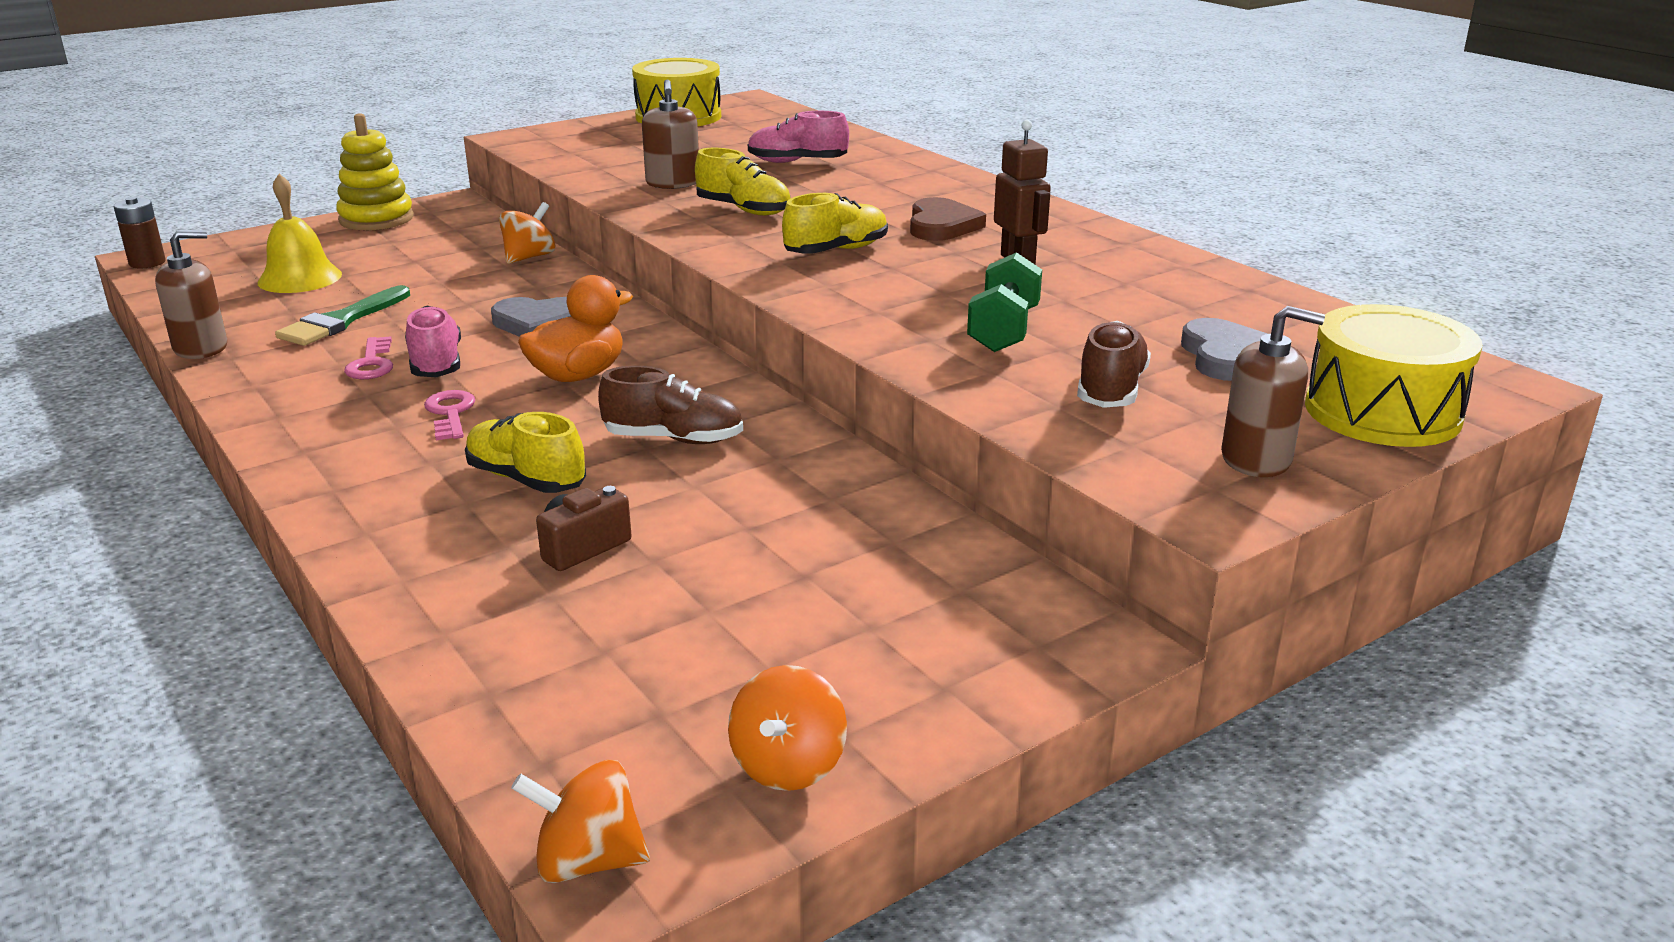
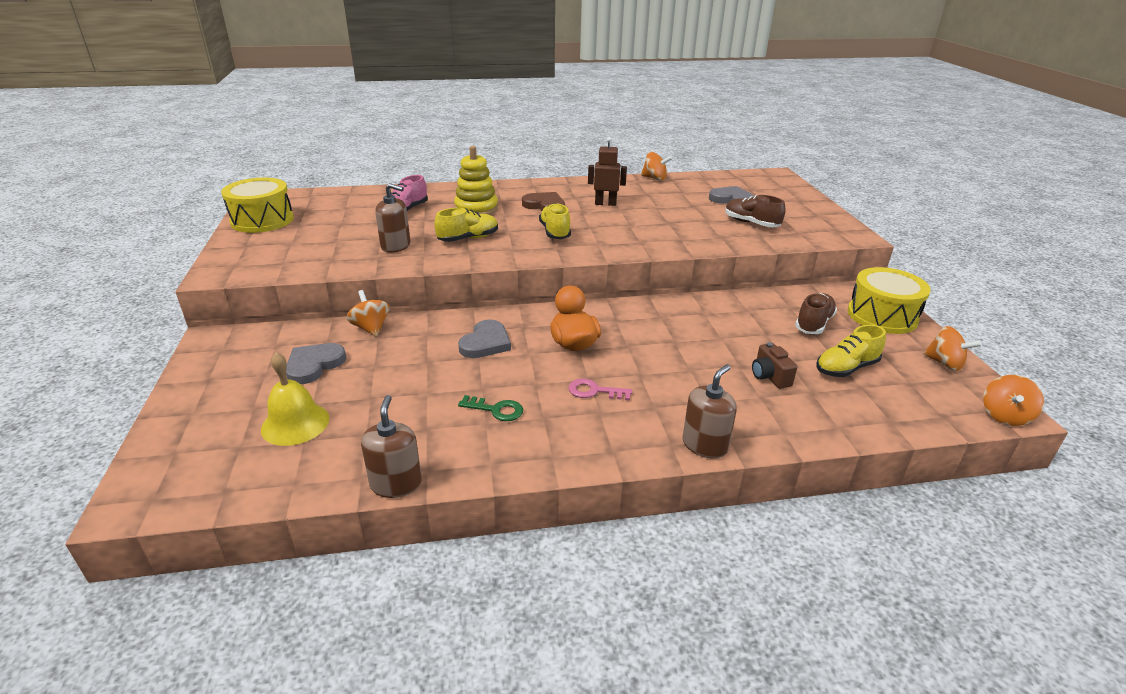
camera: 65 degrees left, 5 degrees up
brown battery [114,197,166,269] -> none
green brush [275,285,410,346] -> none
yellow stacking toy [336,113,414,231] -> yellow stacking toy moved to [454,146,498,215]
pink key [344,336,393,379] -> green key [458,395,523,421]
pink shoe [405,306,461,377] -> none
yellow shoe [465,412,586,493] -> yellow shoe moved to [816,325,886,377]
brown shoe [598,366,743,444] -> brown shoe moved to [795,293,837,334]
green dumbbell [967,252,1042,352] -> none
brown soap dispenser [1221,306,1325,477] -> brown soap dispenser moved to [682,364,737,458]
yellow drum [1305,304,1483,447] -> yellow drum moved to [848,267,931,334]
none -> grey heart [286,343,346,384]
none -> orange spinning top [641,152,672,181]

